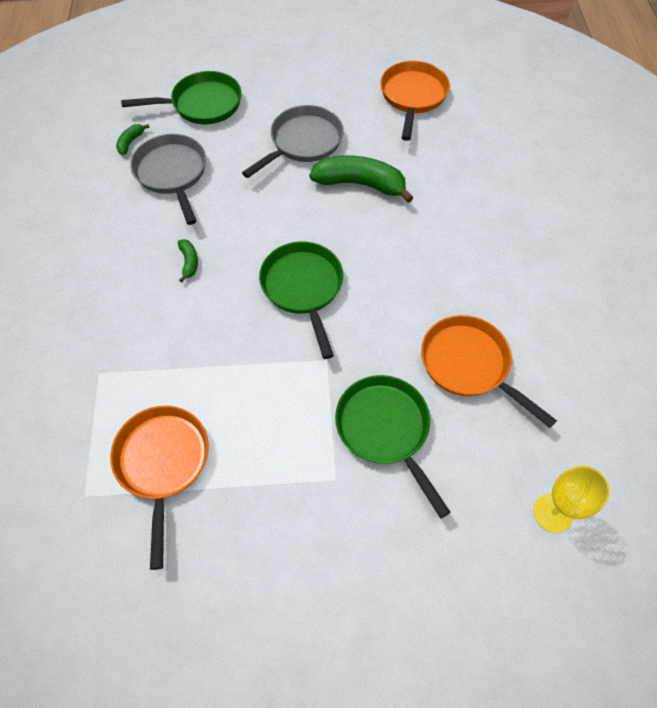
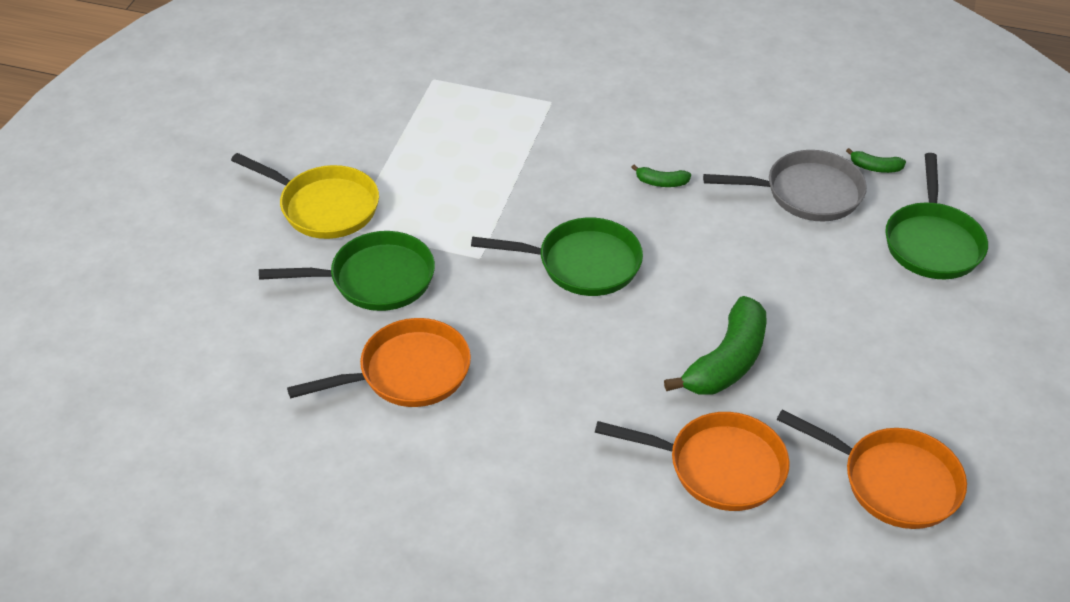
camera: 110 degrees right, 15 degrees down
orange pan [110,406,209,570] -> orange pan moved to [595,412,790,511]
green banana [116,124,150,155] -> green banana turned 150 degrees clockwise [846,148,906,173]
grey pan [242,105,344,178] -> none
yellow goblet [533,466,610,533] -> none
none -> yellow pan [231,153,379,239]

